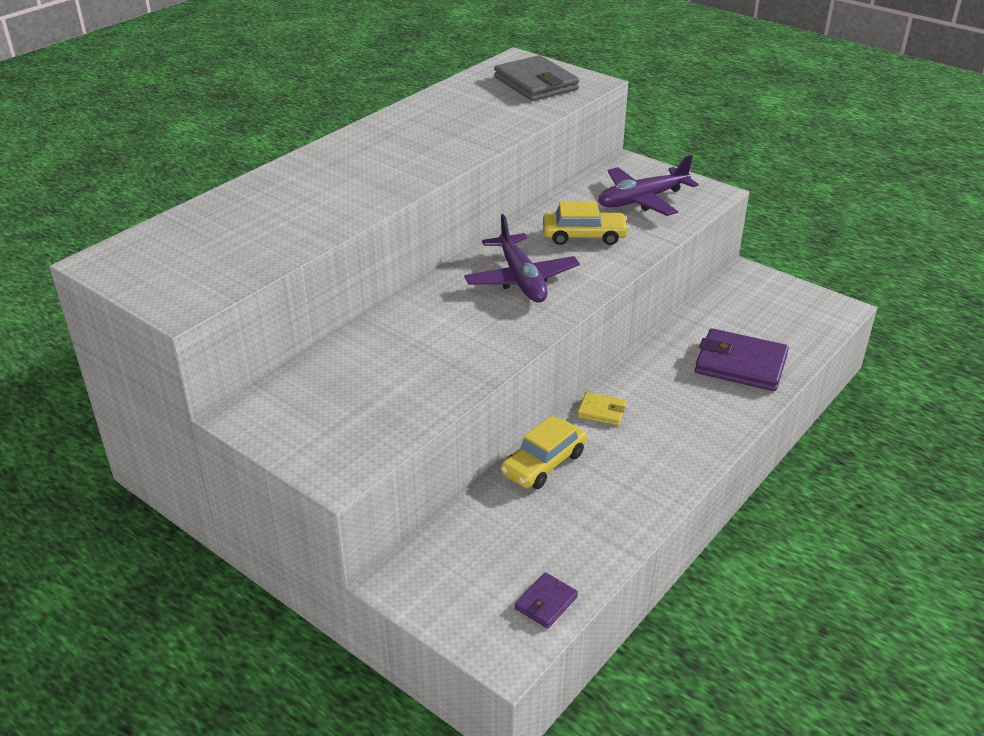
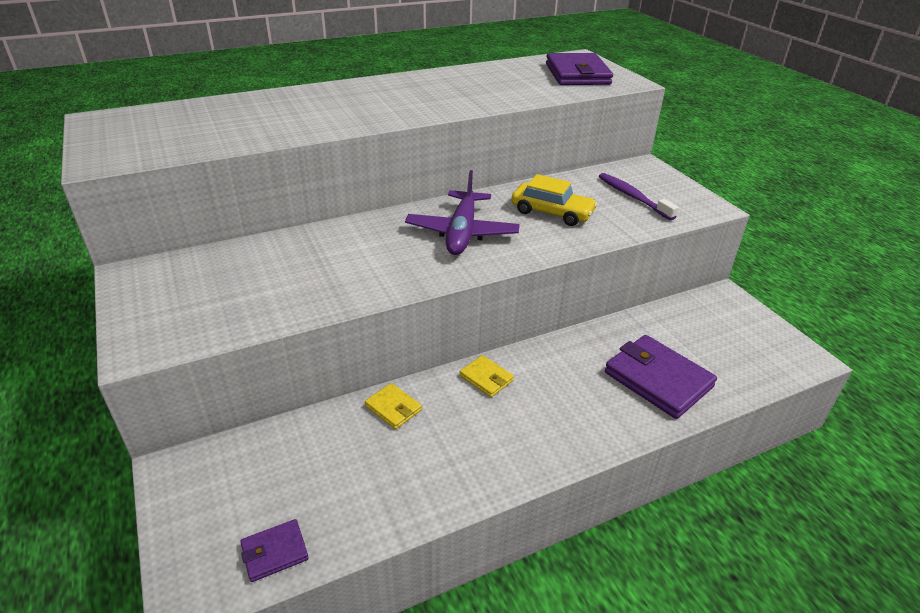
camera: 25 degrees right, 0 degrees up
grey wallet [494,55,580,101] -> purple wallet [546,53,613,85]
yellow car [501,415,587,489] -> yellow wallet [365,383,422,429]
purple plane [598,155,699,216] -> purple toothbrush [599,173,679,220]

